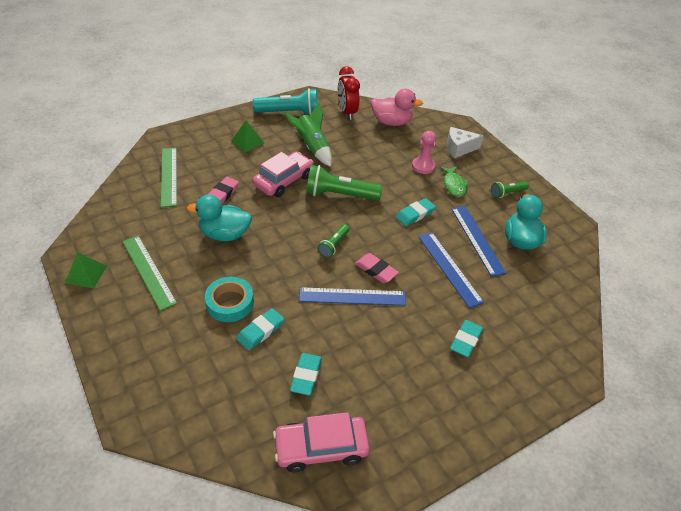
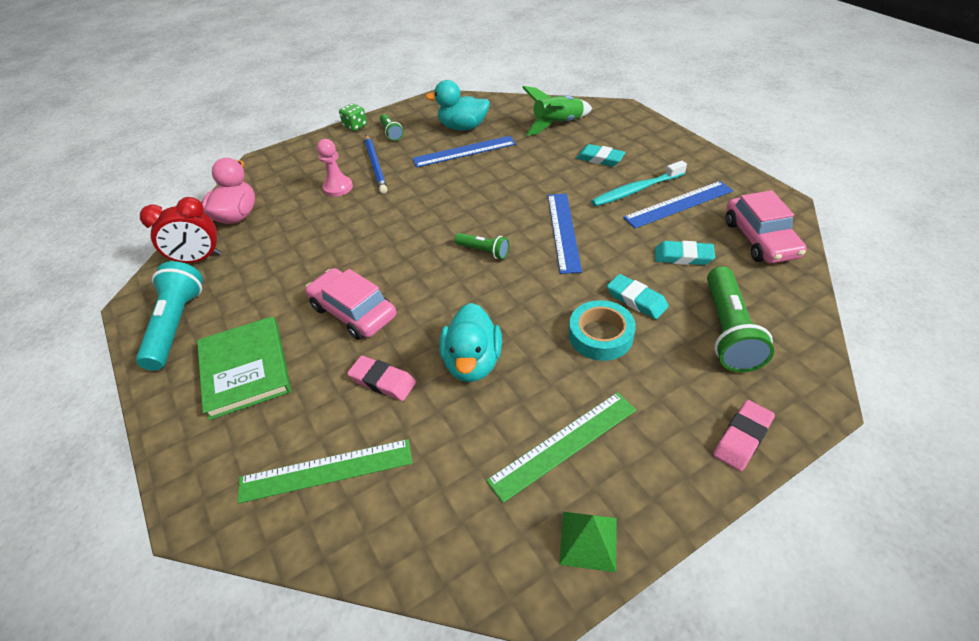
camera: 85 degrees left, 0 degrees up
green pyramid [231,120,264,152] -> green book [197,316,291,420]
green rocket [284,102,332,167] -> green rocket moved to [522,86,593,136]
green flashlight [306,165,382,200] -> green flashlight moved to [707,266,774,372]
pink eraser [355,253,399,283] -> pink eraser moved to [713,400,775,471]
turquoise eraser [396,198,436,226] -> none
blue ruler [418,232,484,308] -> blue ruler moved to [623,181,733,228]
green fish [440,166,469,197] -> blue pencil [365,135,388,194]
white cheese [447,127,483,158] -> none
none -> green dice [339,103,367,131]
none -> turquoise toothbrush [591,161,687,206]

